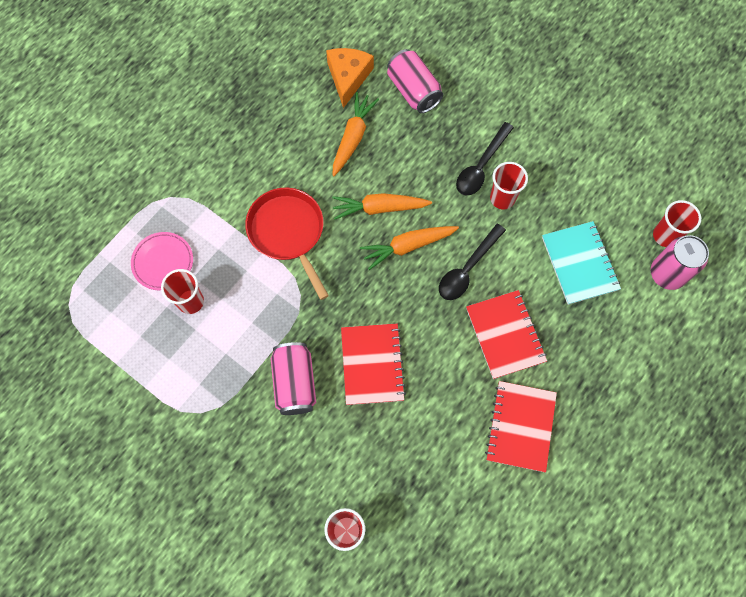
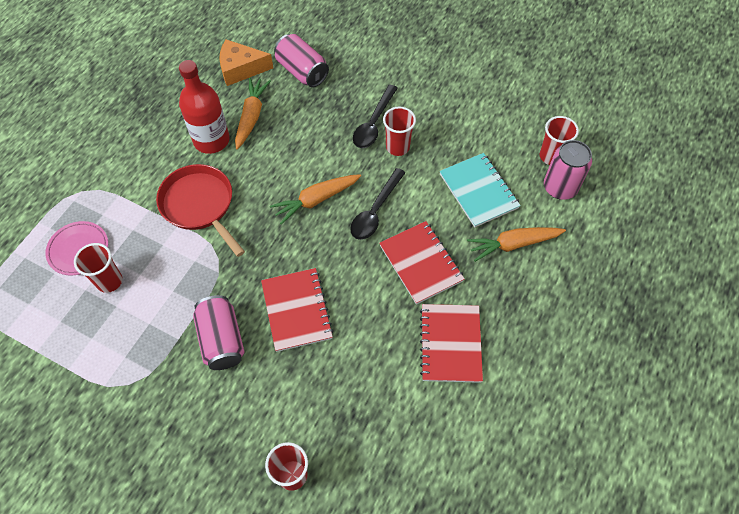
camera: 10 degrees left, 10 degrees down
orange cheese [326,48,374,108] -> orange cheese turned 90 degrees counterclockwise [219,39,273,86]
orange carrot [332,193,432,220] -> orange carrot moved to [467,227,566,262]
none -> red bottle [179,60,230,154]

